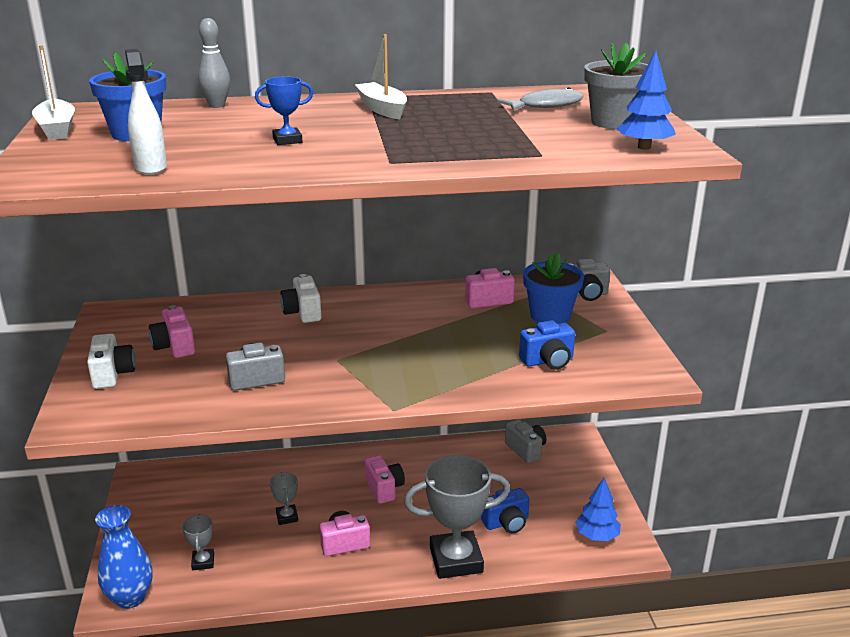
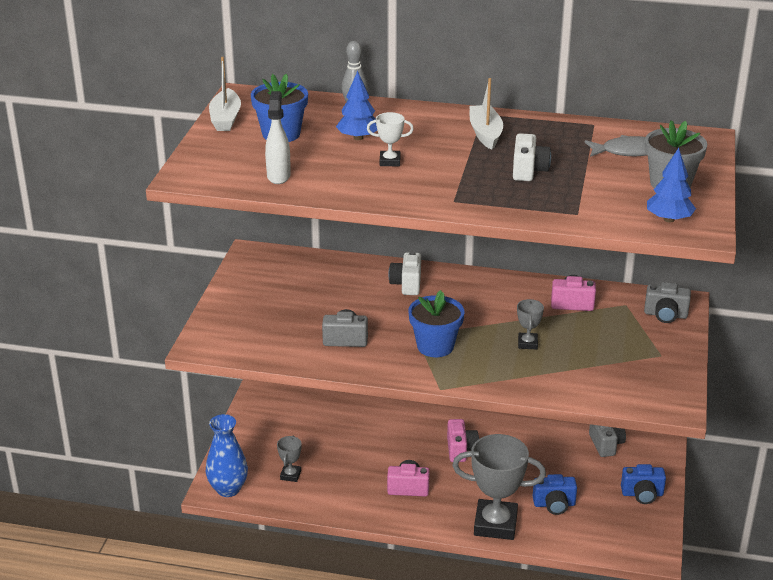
camera: 20 degrees right, 5 degrees up
white camera [87,334,135,389] -> white camera moved to [513,133,551,181]
pink camera [149,305,195,358] -> none
blue trophy [255,77,313,145] -> white trophy [367,112,414,166]
grey trophy [270,472,298,525] -> grey trophy moved to [517,299,544,349]
blue camera [519,320,575,370] -> blue camera moved to [621,464,666,504]
blue flower pot [523,253,584,324] -> blue flower pot moved to [408,290,465,357]
blue tree [575,478,621,541] -> blue tree moved to [336,71,377,140]

